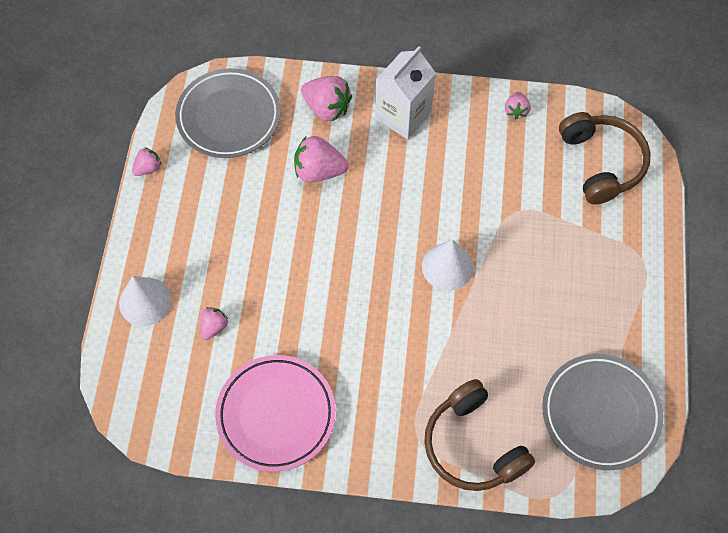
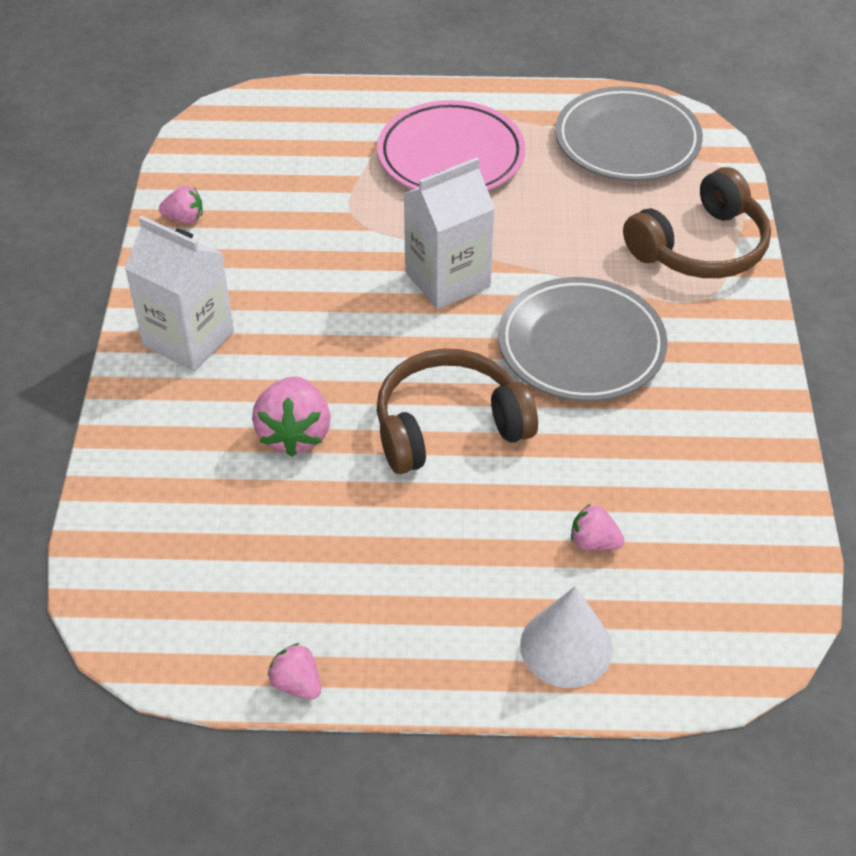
camera: 95 degrees left, 15 degrees down
grey plate [175,68,281,158] -> grey plate moved to [498,277,668,402]
pink plate [215,355,336,472] -> pink plate moved to [377,100,526,191]
pink strawberry [301,76,352,121] -> none
white cone [422,239,474,291] -> white carton [404,158,495,309]
brown headphones [559,112,651,205] -> brown headphones moved to [377,349,538,474]

